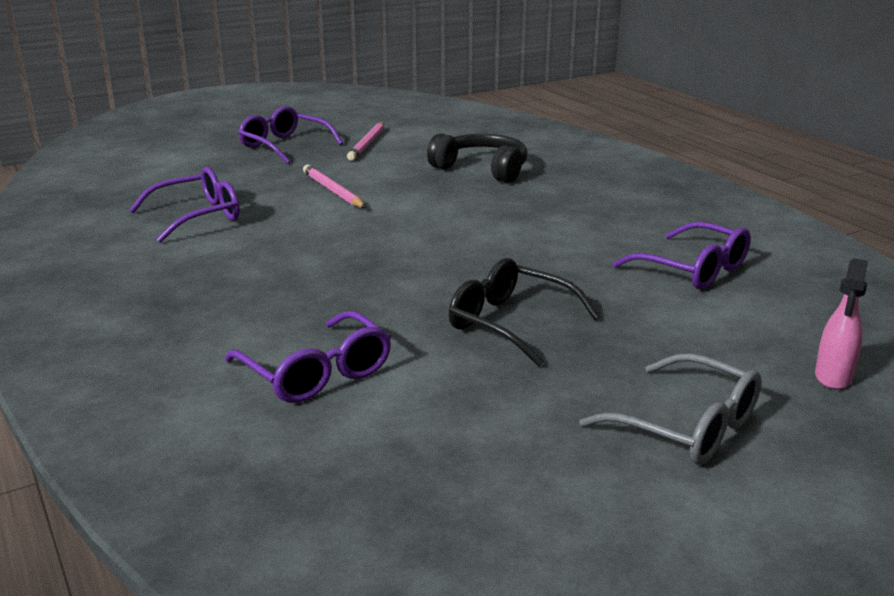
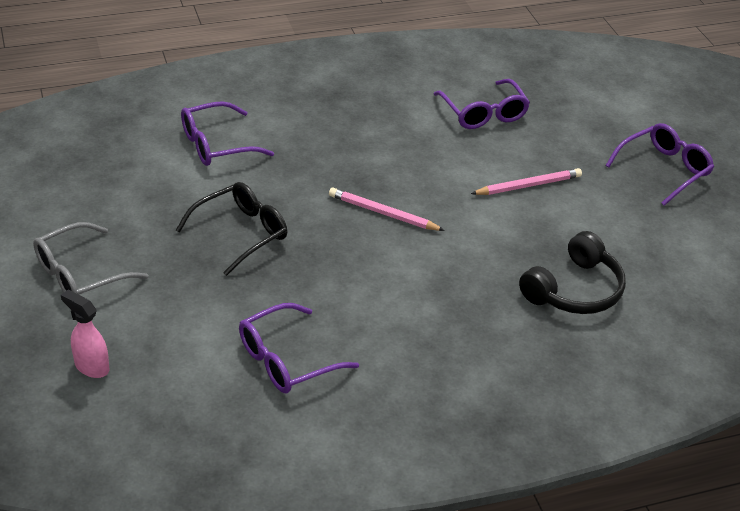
camera: 100 degrees right, 15 degrees up
pink pencil [347,122,384,161] -> pink pencil moved to [329,188,445,231]

